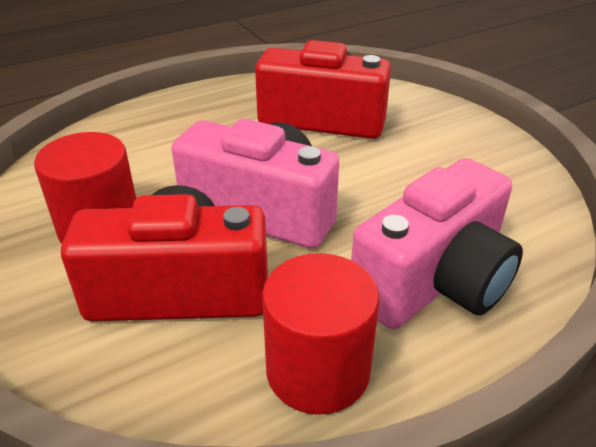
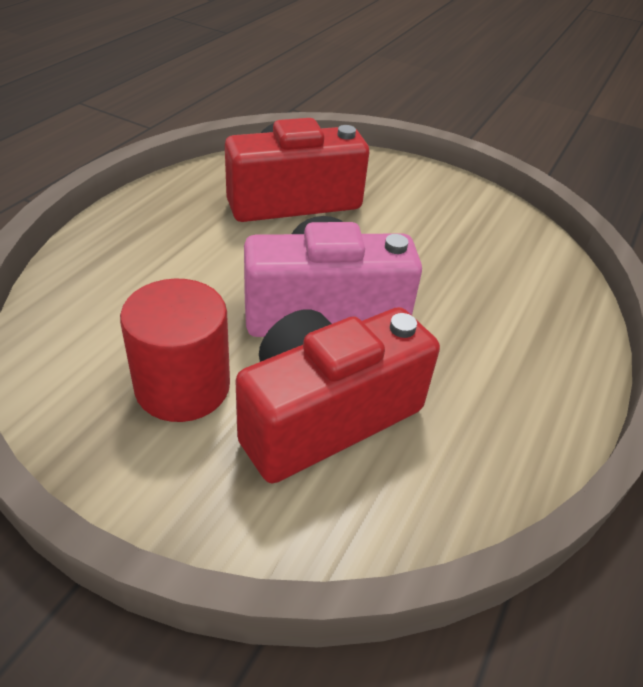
camera: 35 degrees left, 5 degrees up
red cylinder [262,253,379,415] -> none
pink camera [351,158,523,329] -> none

